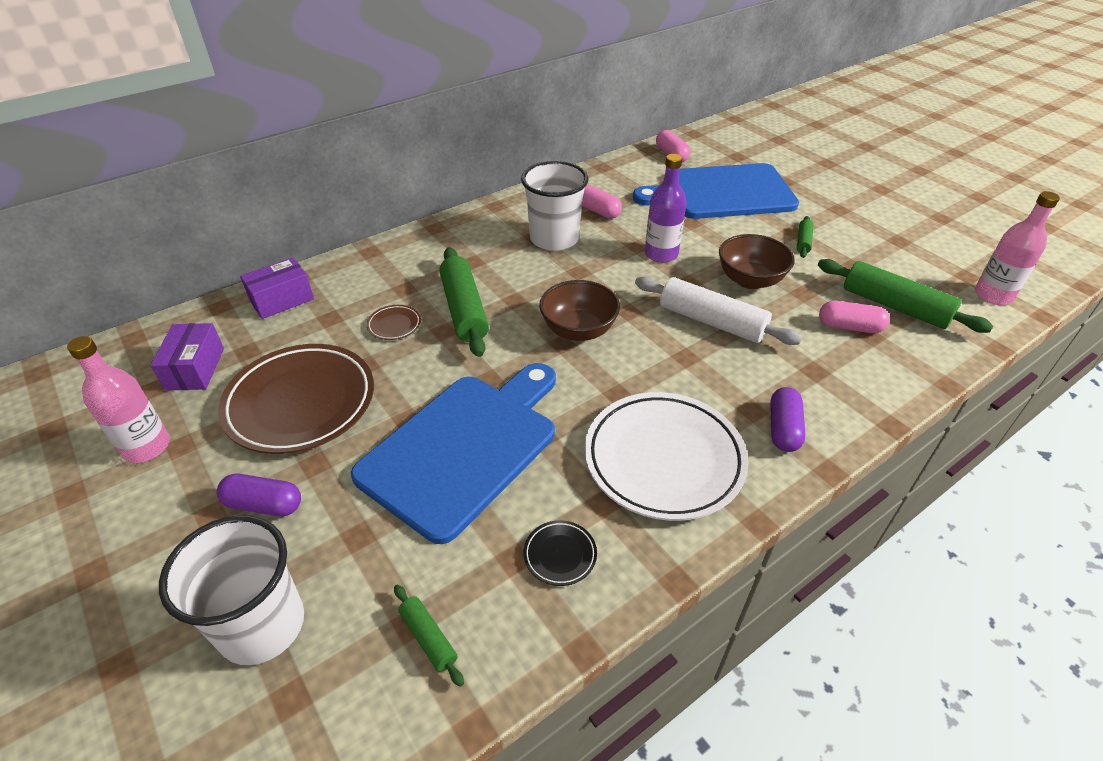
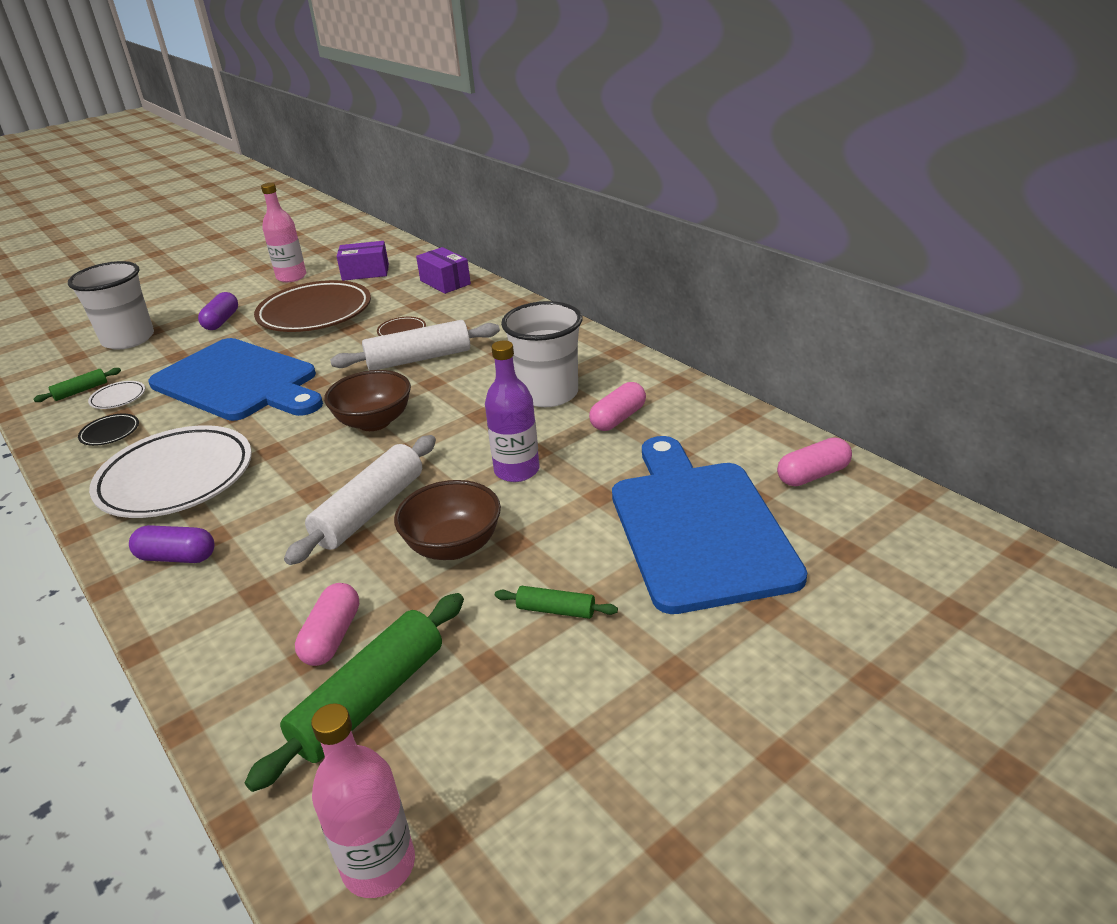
camera: 90 degrees right, 10 degrees down
green rolling pin [439,247,489,357] -> white rolling pin [330,320,500,370]
none -> white plate [88,381,145,409]

